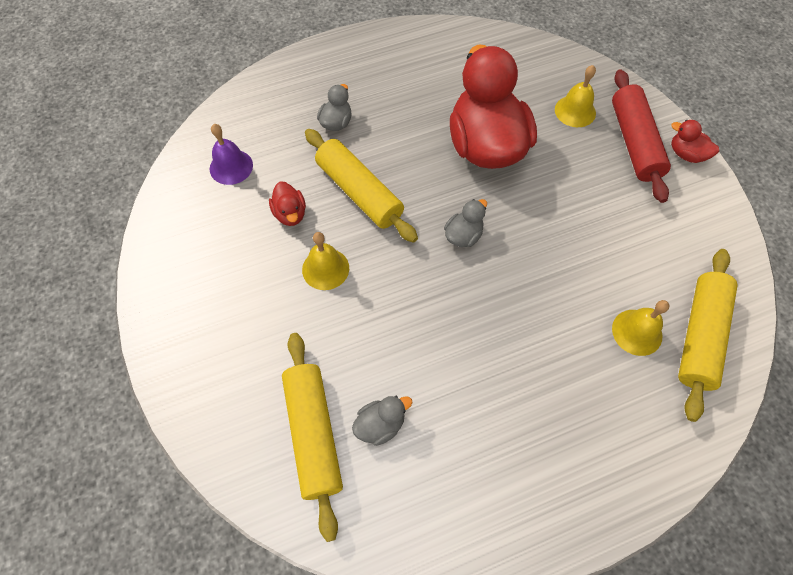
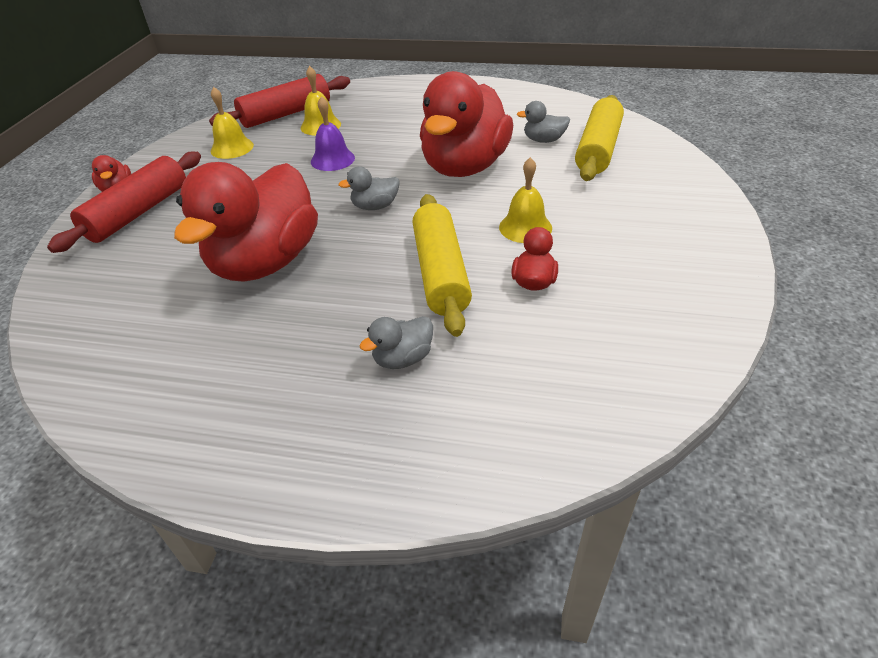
camera: 145 degrees left, 20 degrees down
purple bell [210,124,253,185] -> purple bell moved to [311,96,355,171]
yellow bell [555,65,596,127] -> yellow bell moved to [211,87,254,159]
yellow rolling pin [678,249,738,422] -> red rolling pin [209,74,350,128]
none -> red duck [420,71,513,177]

